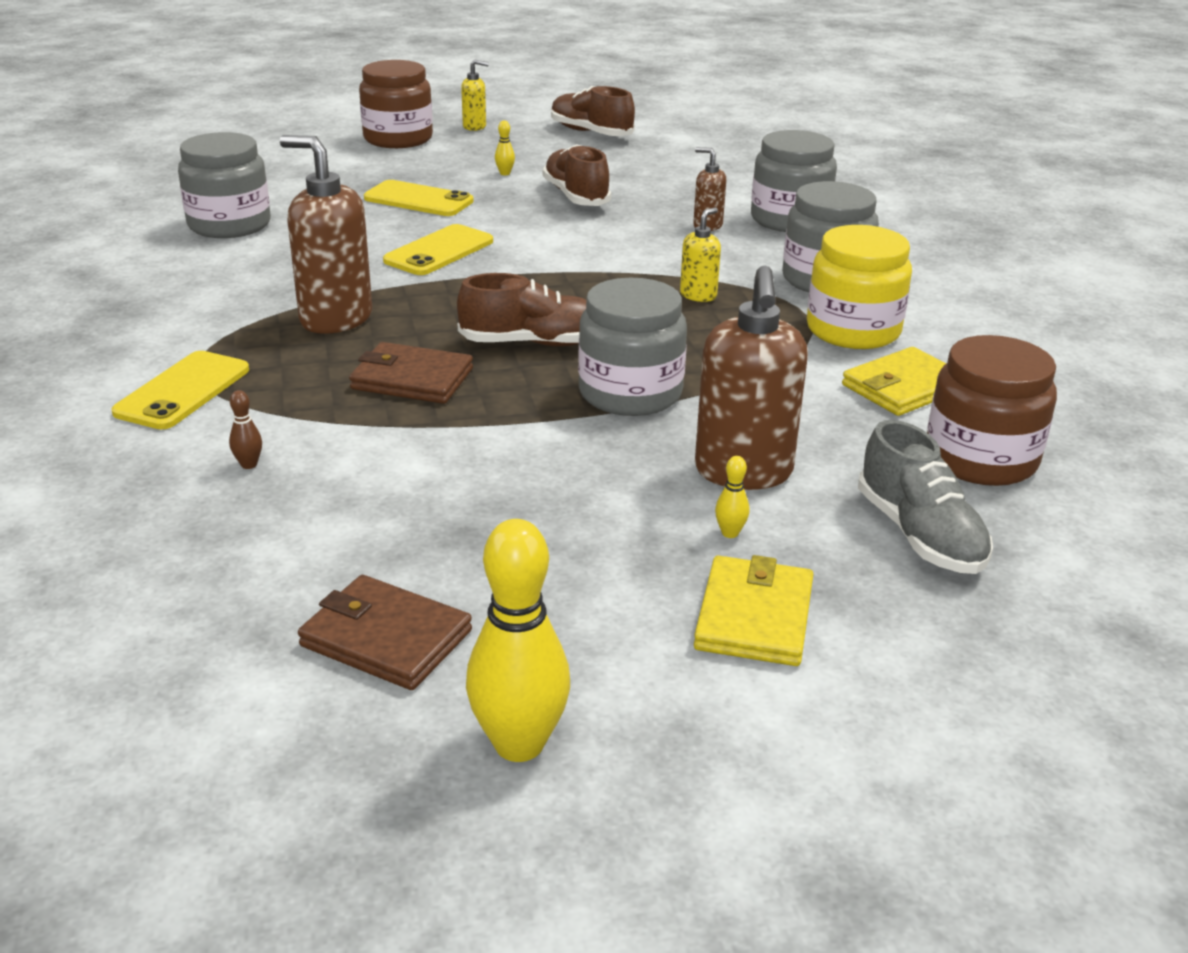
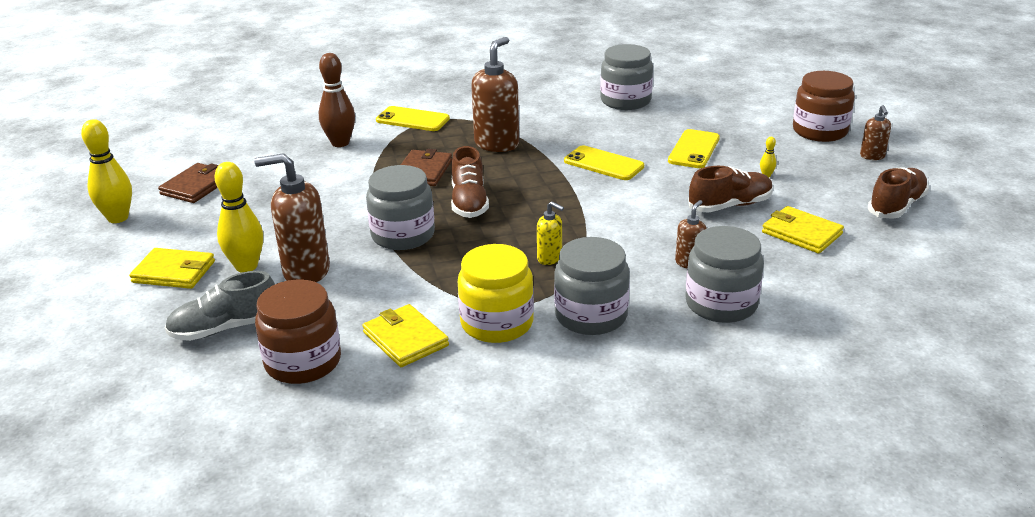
camera: 90 degrees right, 0 degrees up
brown bowling pin [229,390,262,469] -> brown bowling pin [319,53,355,147], size x2.40
yellow soap dispenser [461,60,489,131] -> brown soap dispenser [860,105,891,160]
yellow bowling pin [715,456,749,538] -> yellow bowling pin [215,162,263,272], size x2.40
none -> yellow wallet [762,206,844,253]

